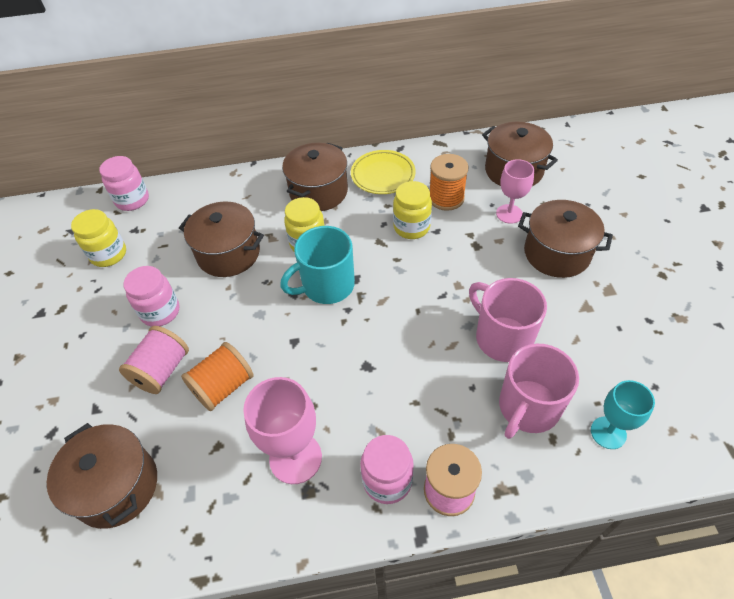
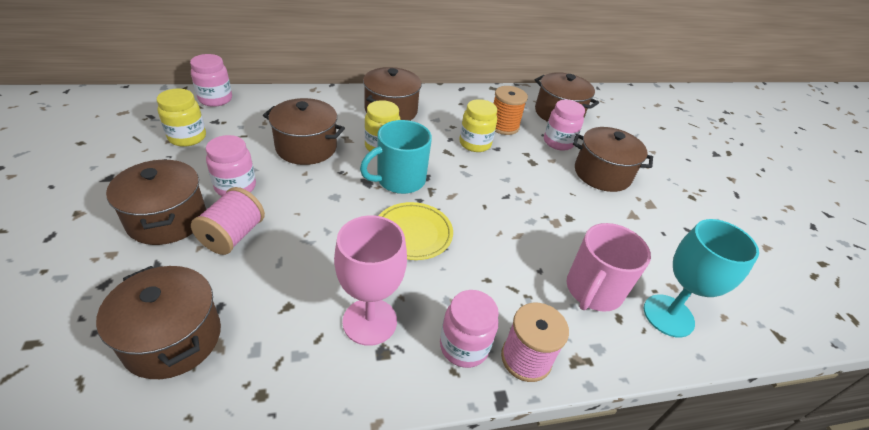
camera: 10 degrees left, 10 degrees down
orange spool [181,342,254,411] -> none
yellow plate [351,150,416,194] -> yellow plate moved to [379,202,453,260]
pink mug [469,278,547,362] -> none
pink goblet [496,159,534,224] -> pink jar [544,100,585,151]
turquoise goblet [591,380,655,449] -> turquoise goblet [644,219,759,338], size x1.53
none -> brown pot [106,159,206,245]

